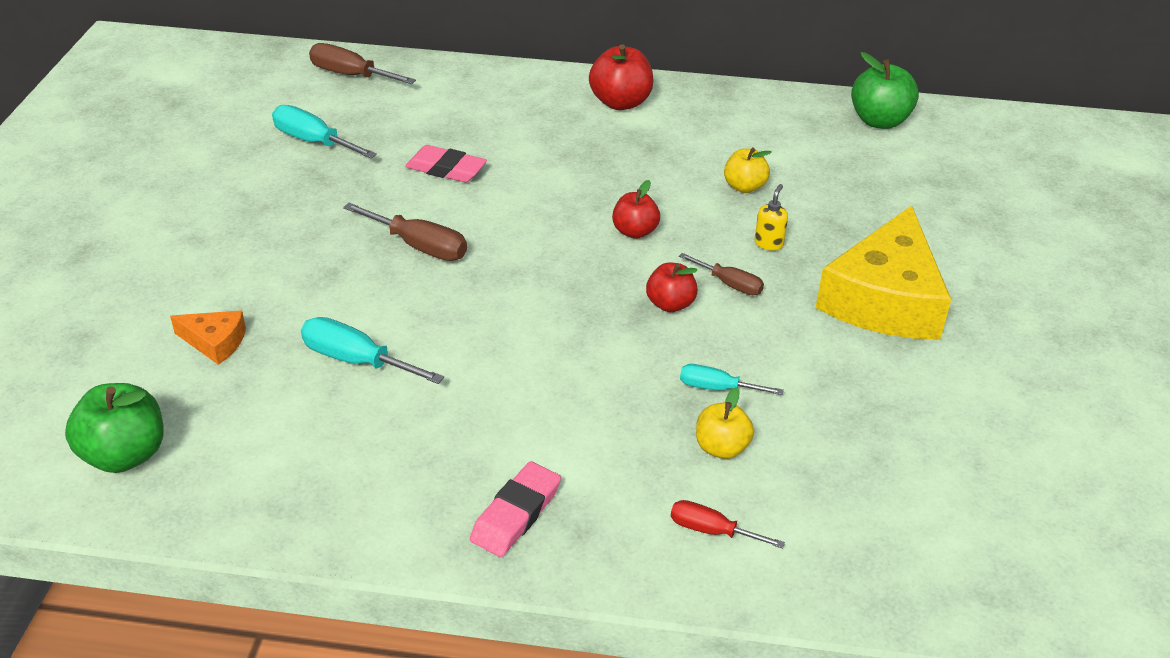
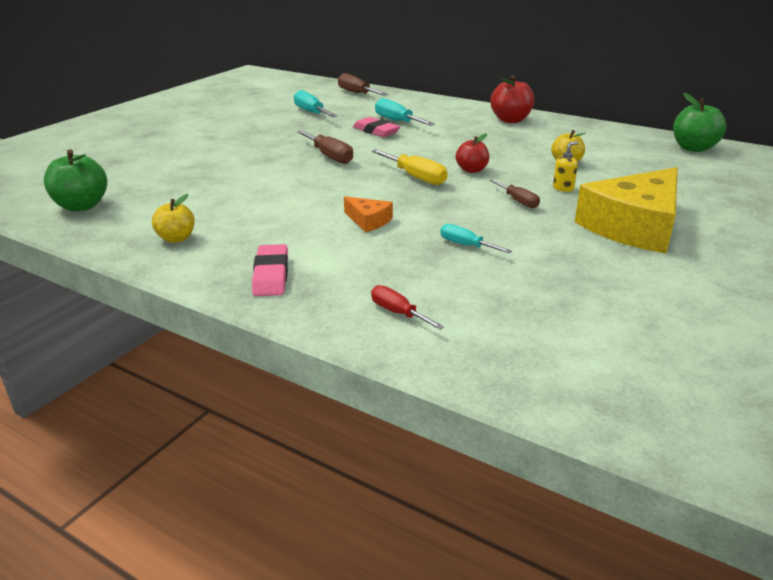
camera: 25 degrees right, 10 degrees down
orange cheese [170,310,246,365] -> orange cheese moved to [344,197,393,232]
turquoise screwdriver [301,317,444,384] -> turquoise screwdriver moved to [375,98,435,126]
pink eraser [470,461,561,557] -> pink eraser turned 60 degrees counterclockwise [252,244,288,296]
red apple [646,262,698,312] -> none
yellow apple [696,387,754,459] -> yellow apple moved to [152,194,195,243]
none -> yellow screwdriver [371,149,448,185]

